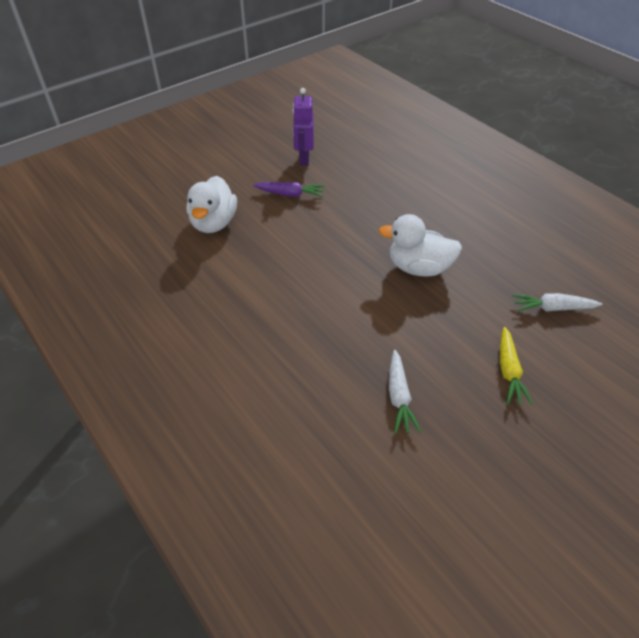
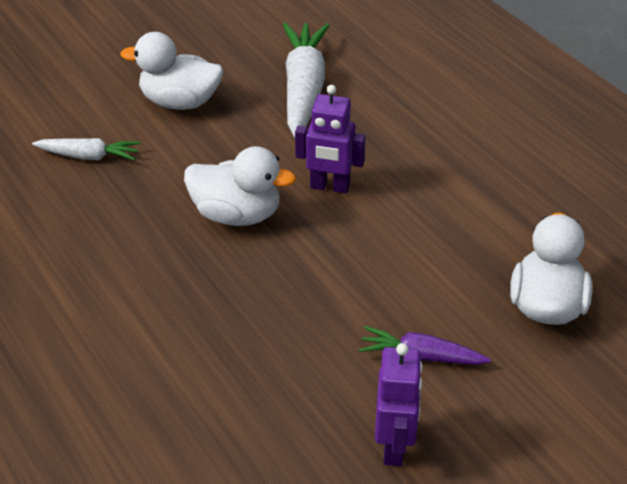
camera: 175 degrees left, 5 degrees down
white carrot [389,350,421,434] -> white carrot [283,23,330,138], size x1.87
yellow carrot [500,327,533,405] -> white duck [120,32,223,110]
none -> purple robot [295,85,366,193]

